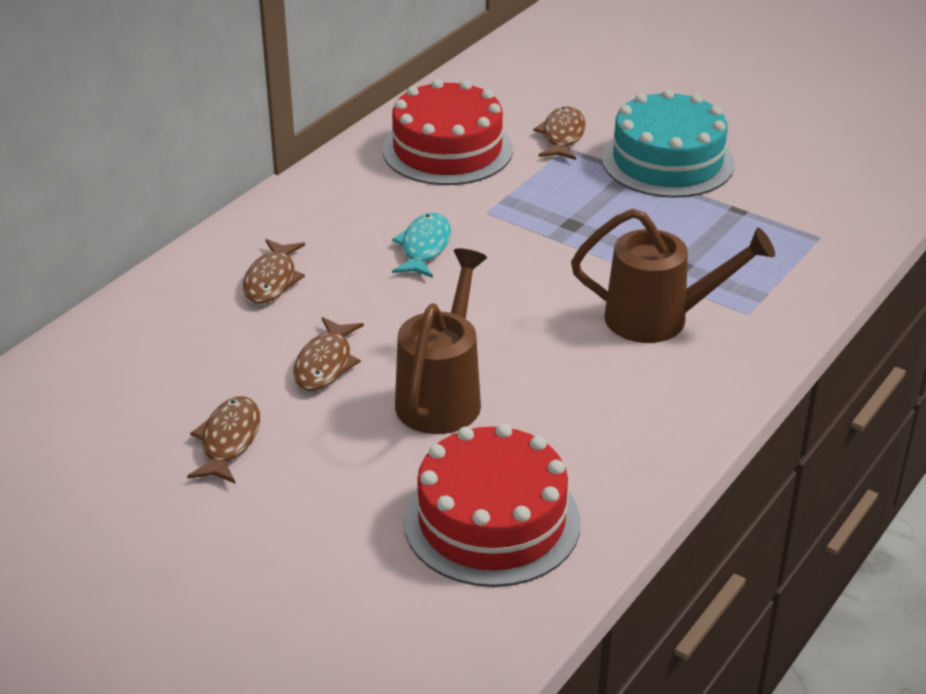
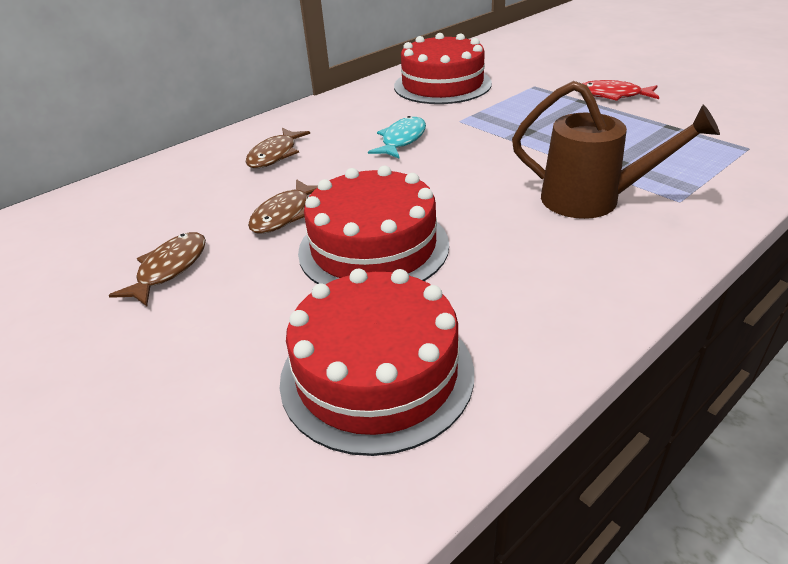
camera: 15 degrees right, 0 degrees up
brown watering can [395,248,487,434] -> red cake [298,166,449,284]
brown fish [533,106,586,160] -> none
turquoise cake [602,89,734,198] -> red fish [582,80,659,101]

